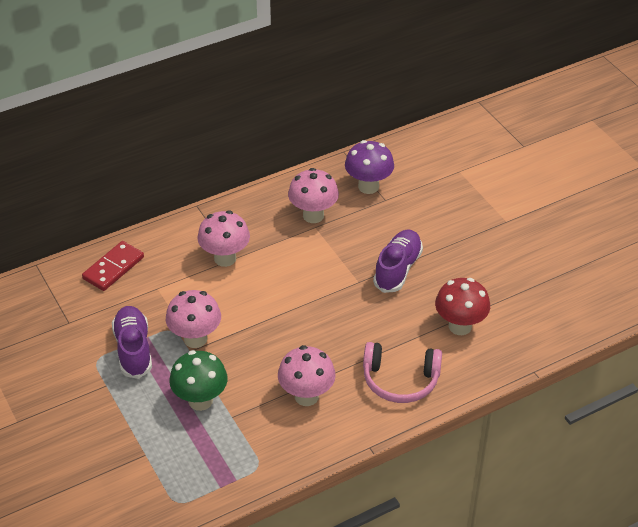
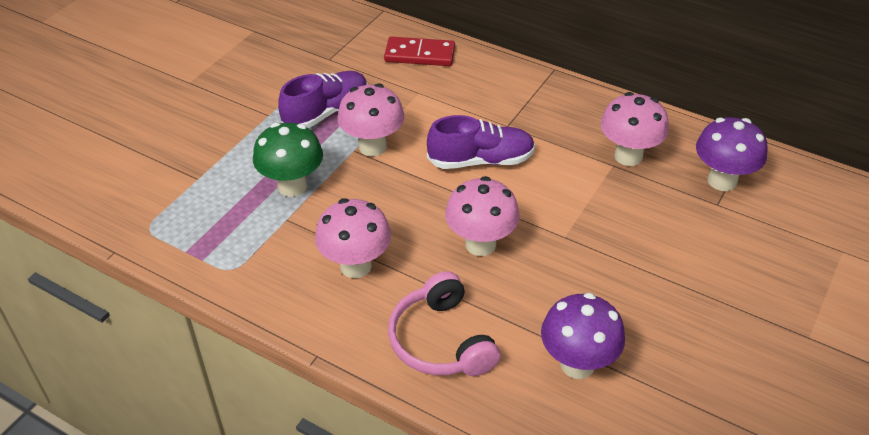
camera: 60 degrees right, 0 degrees up
pink mushroom [197,211,250,267] -> pink mushroom moved to [445,176,520,256]
purple shoe [373,229,423,293] -> purple shoe moved to [427,115,535,169]
red mushroom [435,278,490,335] -> purple mushroom [541,293,625,379]

